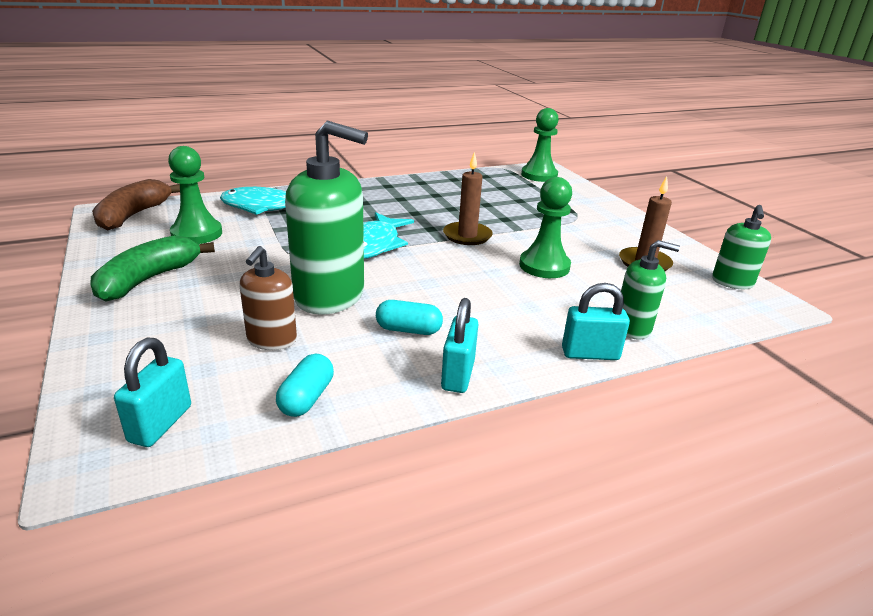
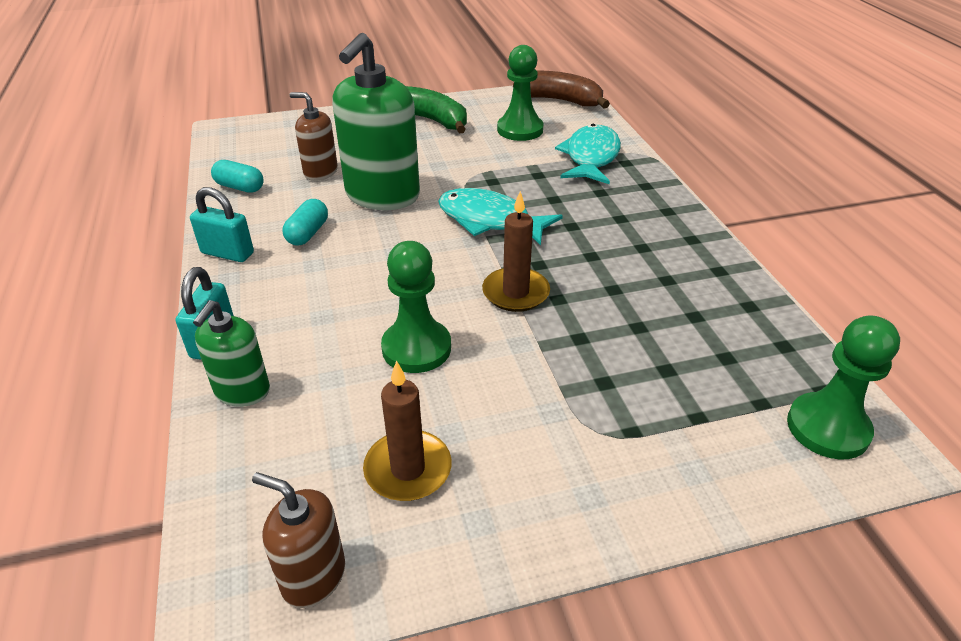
camera: 100 degrees right, 10 degrees up
turquoise padlock [114,338,191,447] -> none
green soap dispenser [712,205,771,289] -> brown soap dispenser [252,472,345,608]

